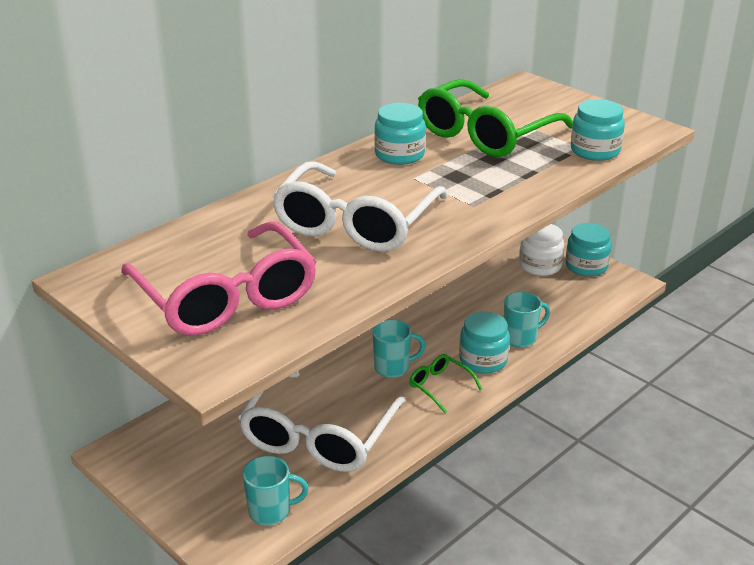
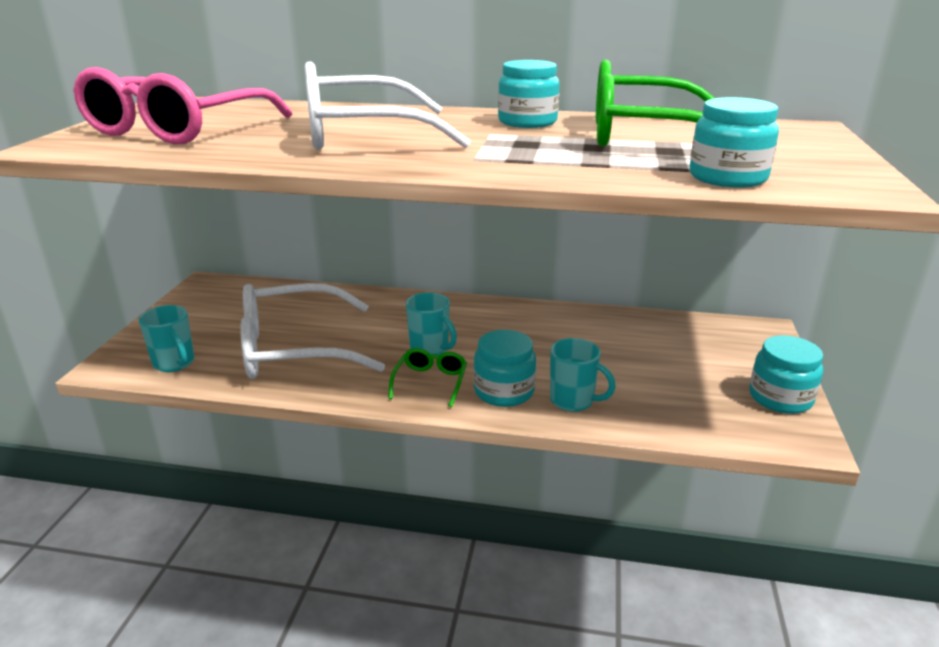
camera: 55 degrees right, 5 degrees down
white jar [519,224,564,276] -> none

